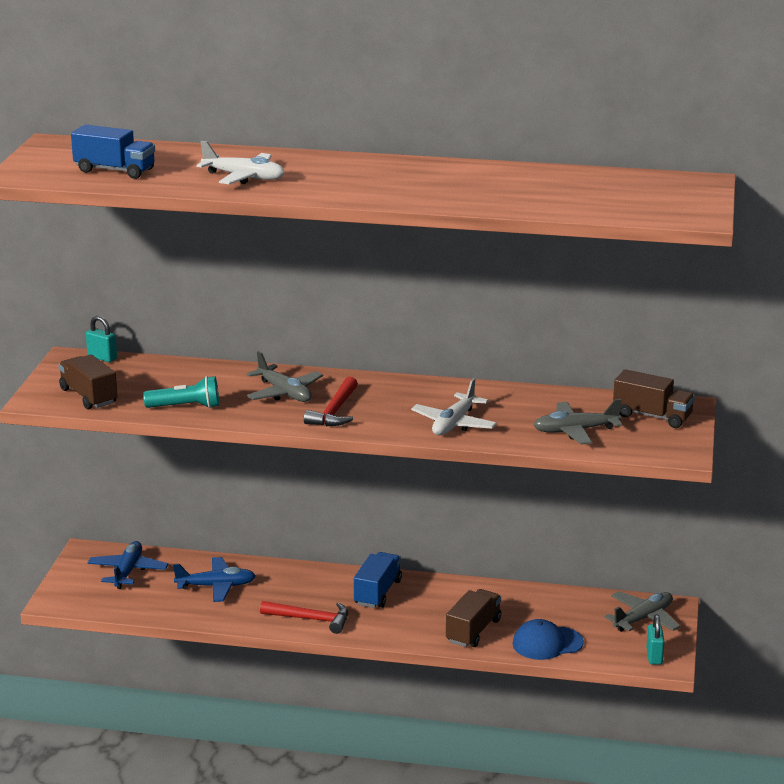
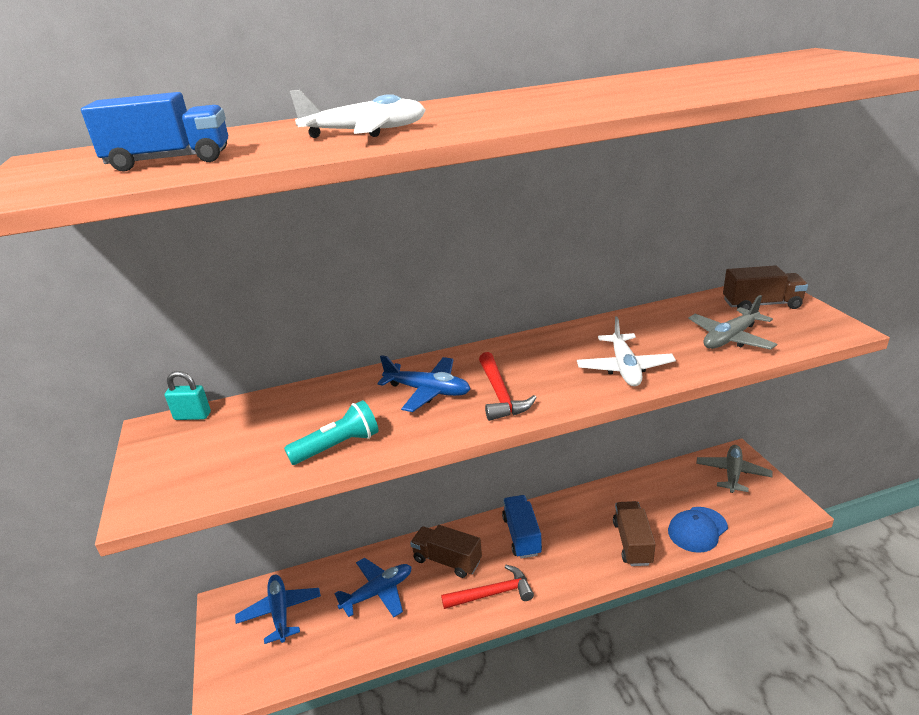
camera: 25 degrees left, 5 degrees up
brown truck [59,354,118,410] -> brown truck moved to [410,525,482,578]
grey plane [246,351,323,402] -> blue plane [377,355,470,412]
turquoise padlock [646,615,664,665] -> none

